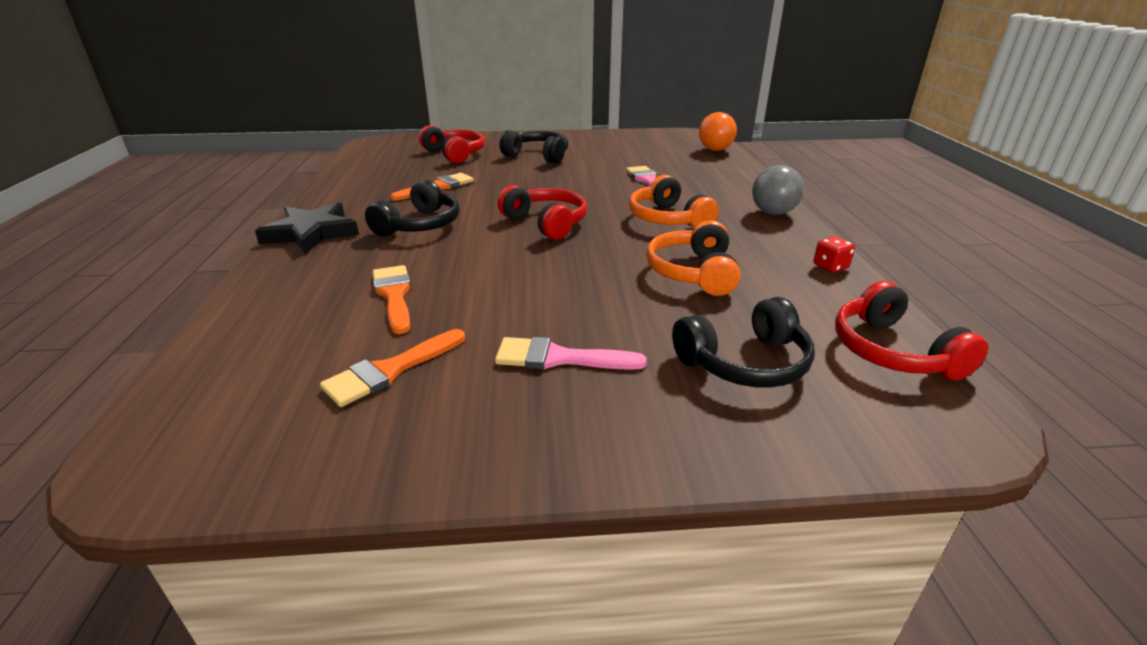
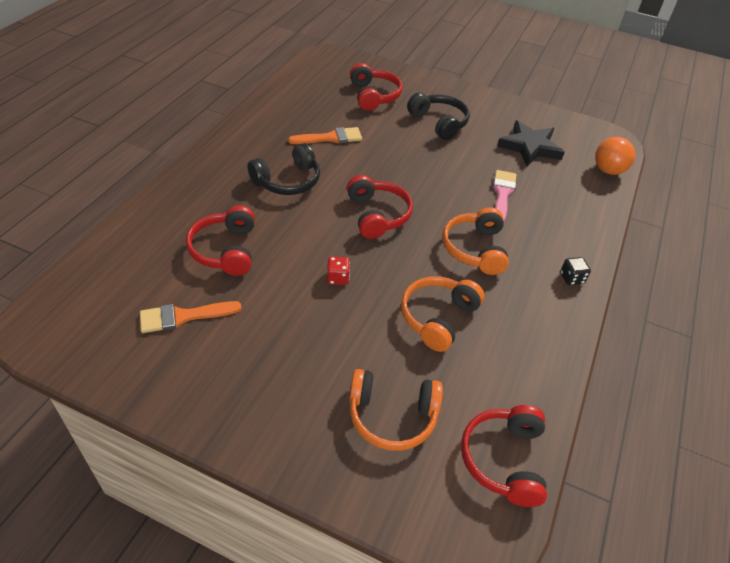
camera: 25 degrees right, 15 degrees up
black star [255,202,359,254] -> black star moved to [497,120,565,167]
orange brush [373,265,411,334] -> red headphones [186,205,255,276]
pink brush [495,337,647,370] -> none
black headphones [672,297,815,388] -> orange headphones [349,369,443,451]
grey ball [752,165,804,215] -> black dice [560,257,591,285]
red dice [813,236,855,273] -> red dice moved to [327,256,350,285]

